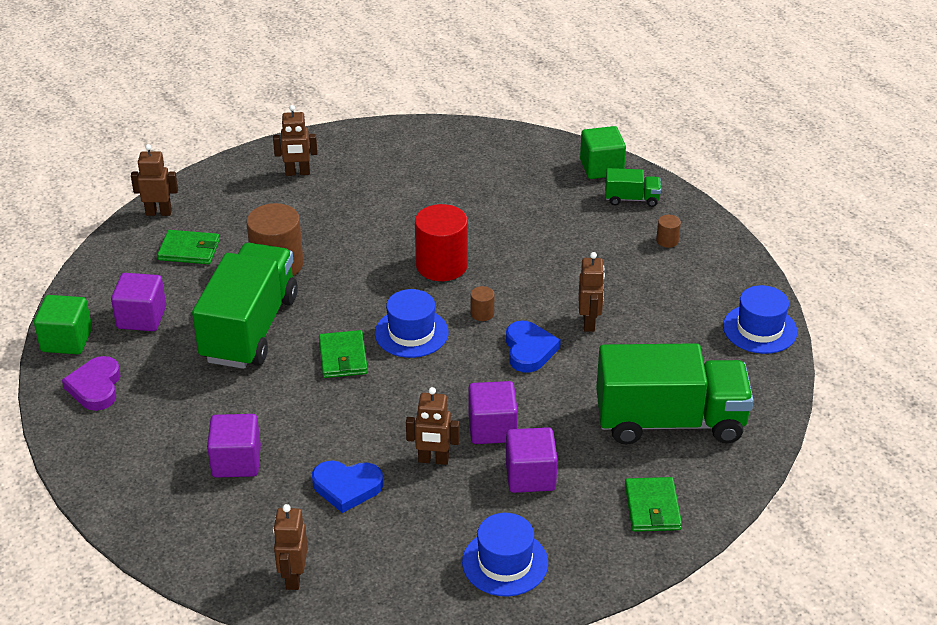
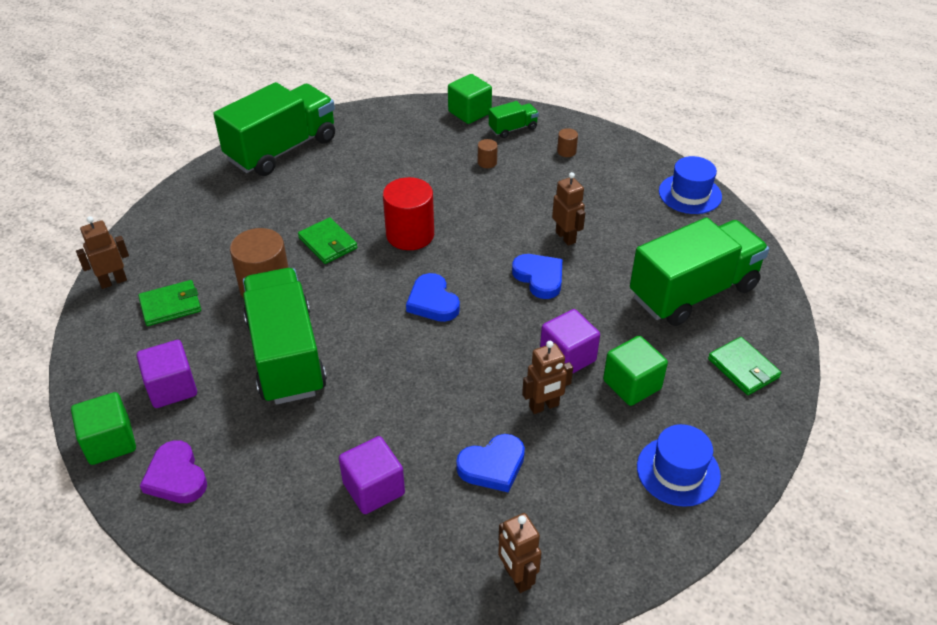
camera: 30 degrees left, 5 degrees up
brown robot [273,105,317,176] -> none
green wallet [319,330,368,378] -> green wallet moved to [298,217,357,264]
blue hat [375,289,449,358] -> blue heart [406,273,460,322]
brown cylinder [471,286,494,321] -> brown cylinder moved to [478,139,498,168]
purple cube [506,427,558,493] -> green cube [603,336,668,406]
none -> green truck [213,82,335,176]

